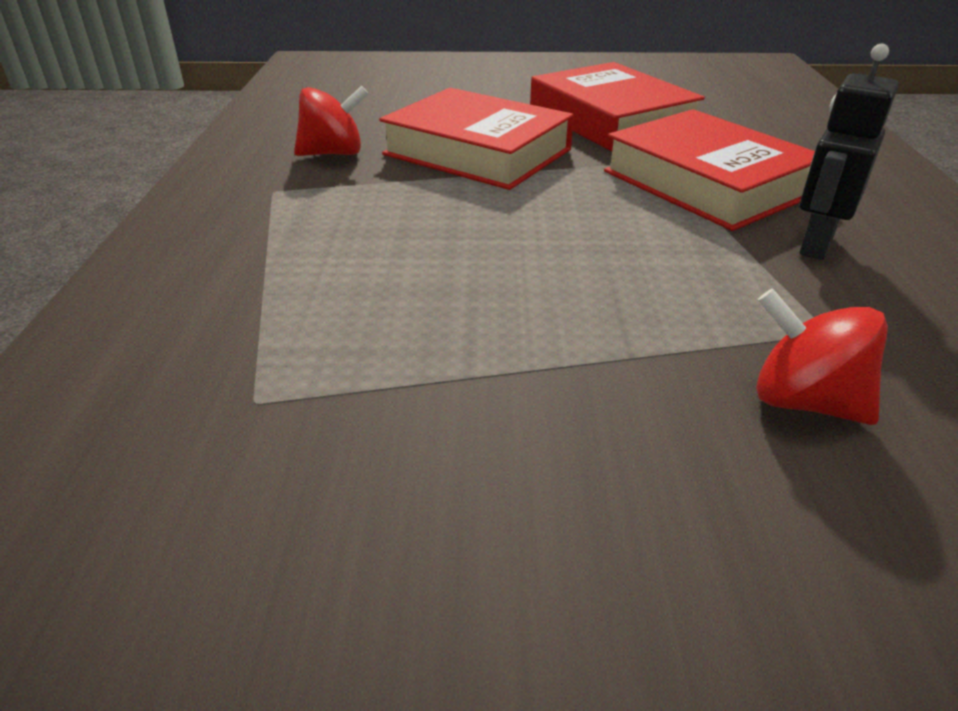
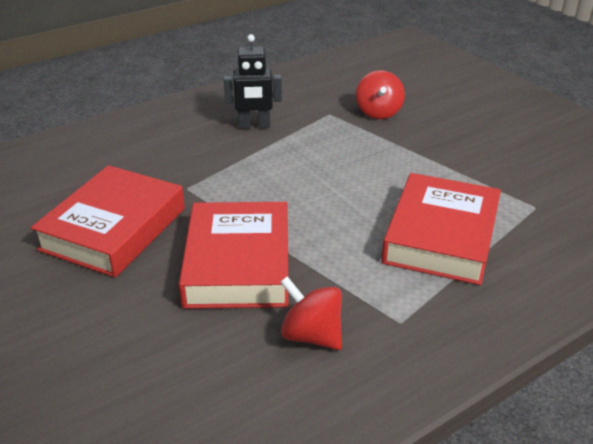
camera: 125 degrees left, 0 degrees up
red book [604,109,815,231] -> red book moved to [381,173,501,285]

